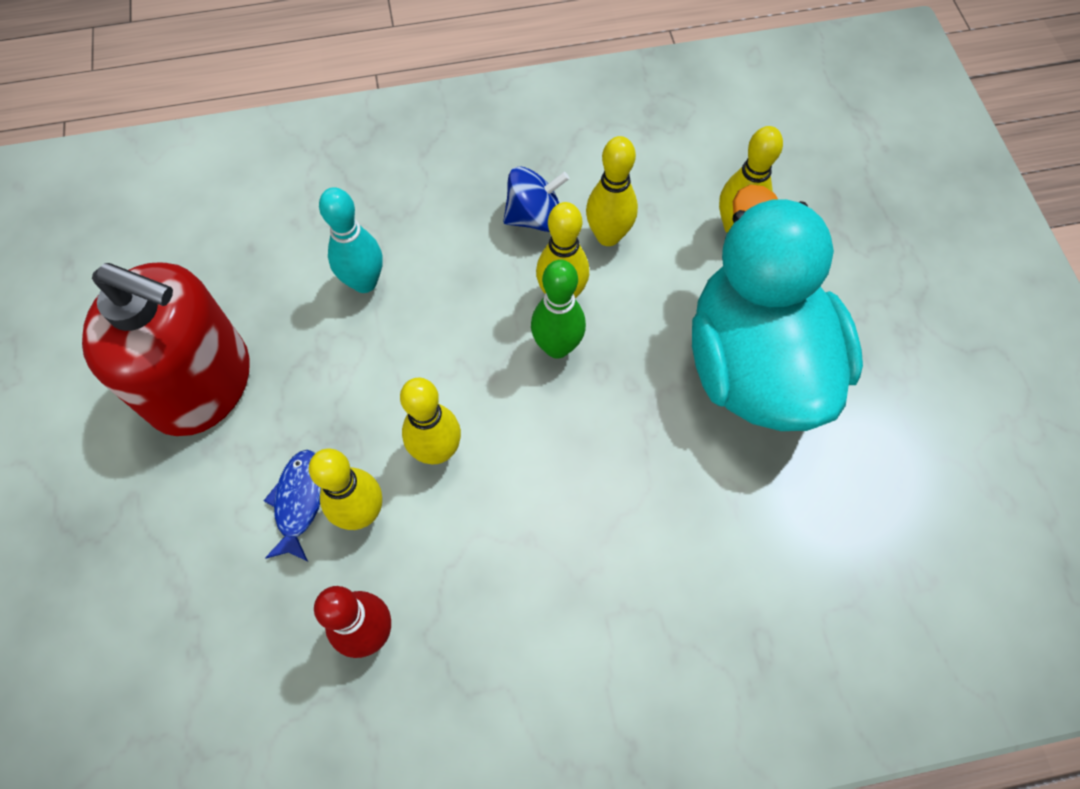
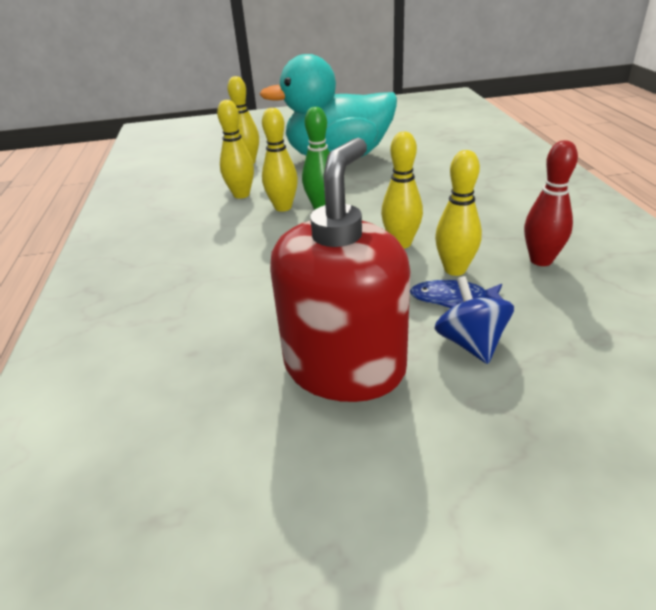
camera: 85 degrees left, 30 degrees down
turquoise bowling pin [319,187,383,293] -> none
blue spinning top [503,166,569,232] -> blue spinning top moved to [435,276,514,364]

